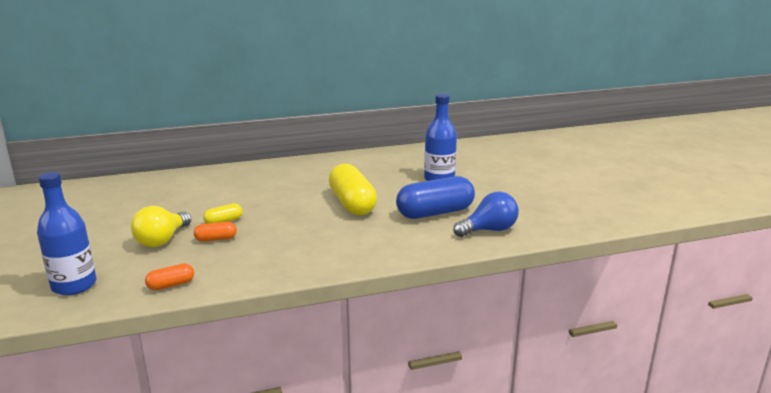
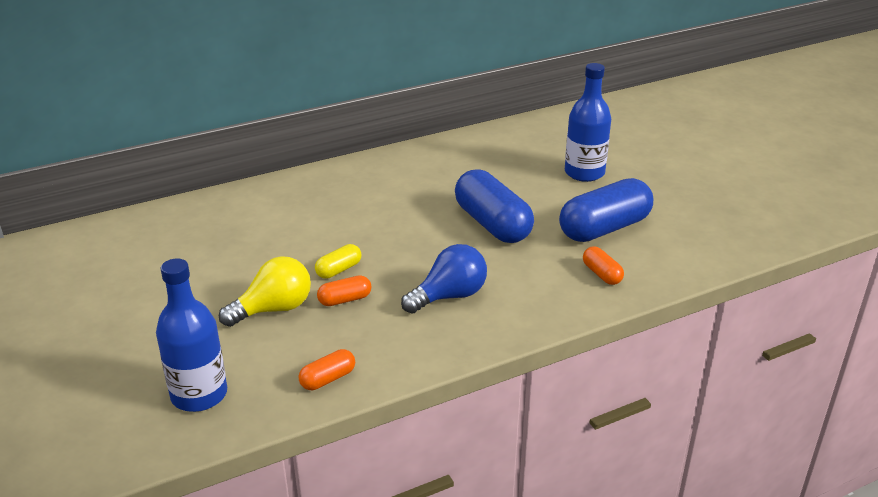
camera: 10 degrees left, 10 degrees up
yellow light bulb [131,206,191,247] -> yellow light bulb turned 135 degrees counterclockwise [219,256,311,327]
yellow capsule [329,164,377,215] -> blue capsule [455,169,534,243]
blue light bulb [453,191,519,237] -> blue light bulb moved to [401,244,487,314]
none -> orange capsule [583,246,624,285]

